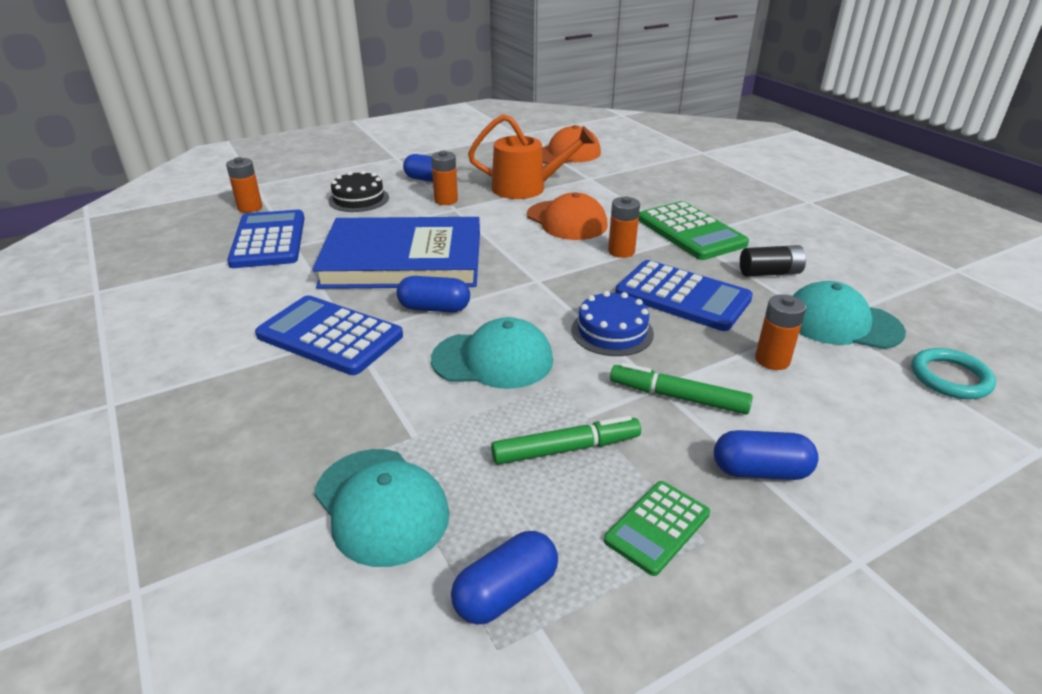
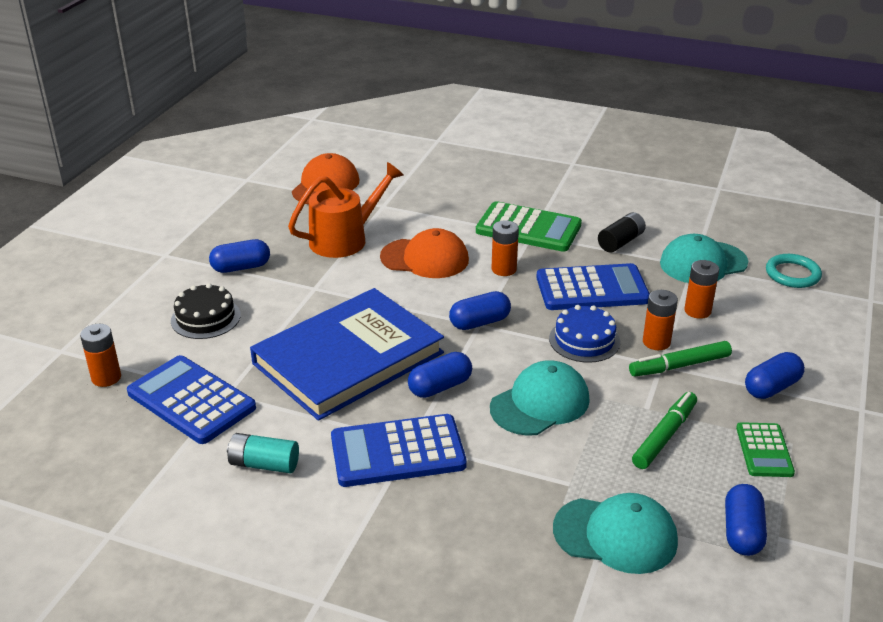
camera: 40 degrees left, 0 degrees up
orange battery [431,151,458,205] -> orange battery moved to [643,290,678,350]
none -> turquoise battery [227,433,299,473]
none -> blue capsule [449,291,511,330]

